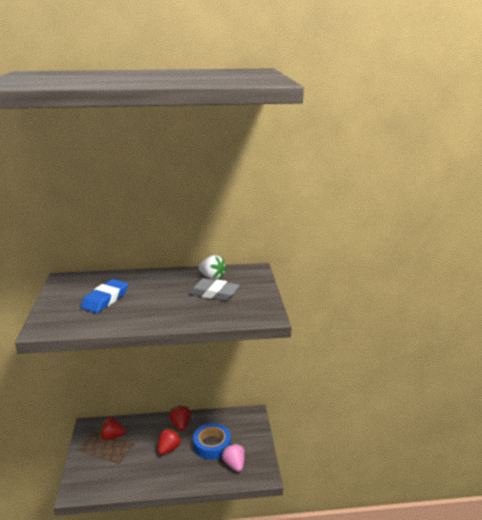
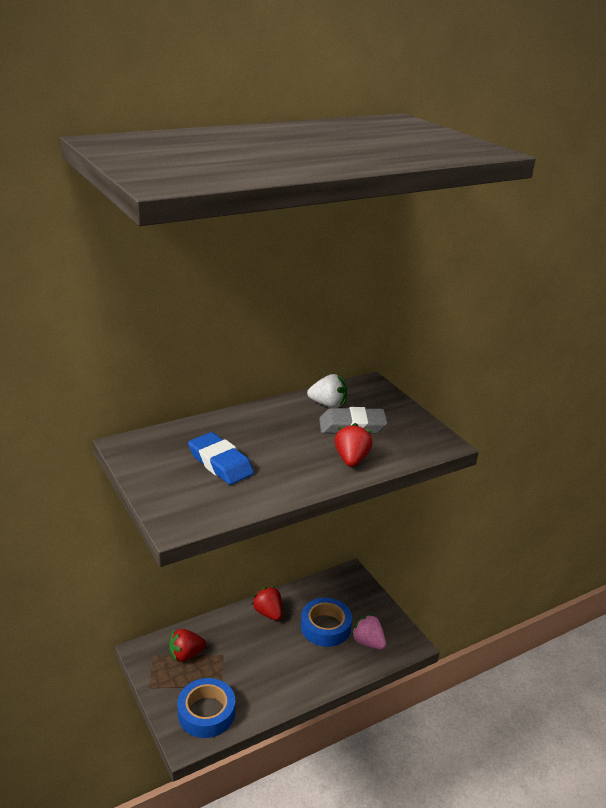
camera: 25 degrees left, 5 degrees up
blue eraser [81,279,128,313] -> blue eraser turned 45 degrees counterclockwise [188,432,254,485]
red strawberry [158,428,182,455] -> red strawberry moved to [335,423,373,467]
none -> blue tape [177,678,235,738]

